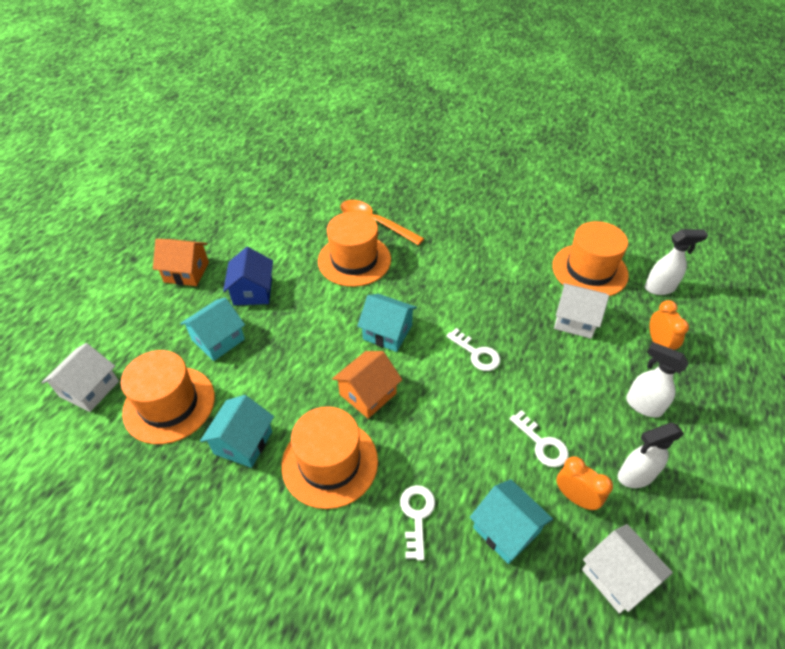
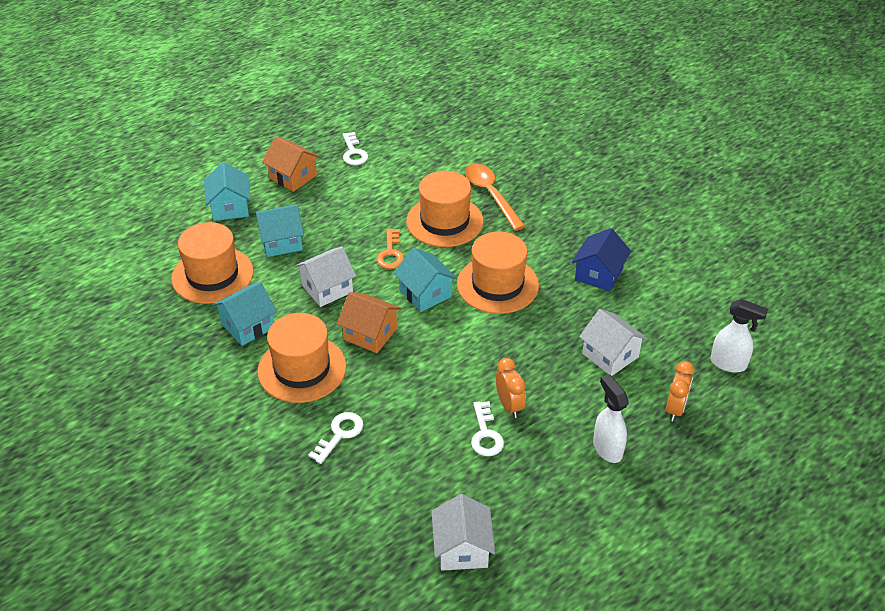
camera: 30 degrees right, 5 degrees down
white house [42,343,119,412] -> white house moved to [295,246,356,307]
blue house [223,247,273,305] -> blue house moved to [572,228,631,292]
orange house [332,351,402,419] -> orange house turned 45 degrees clockwise [337,292,401,353]
white key [446,328,500,371] -> white key moved to [343,132,368,165]
turquoise house [470,479,553,564] -> turquoise house moved to [204,162,251,221]
orange hat [552,221,629,296] -> orange hat moved to [457,231,539,314]
orange clock [557,456,613,510] -> orange clock moved to [496,358,526,418]
white spray bottle [618,422,684,488] -> none
none -> orange key [376,228,404,269]

